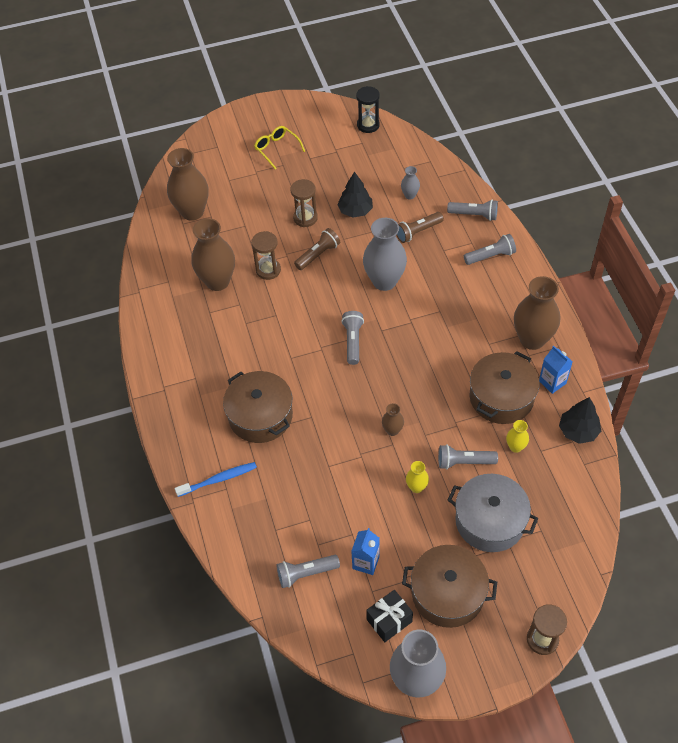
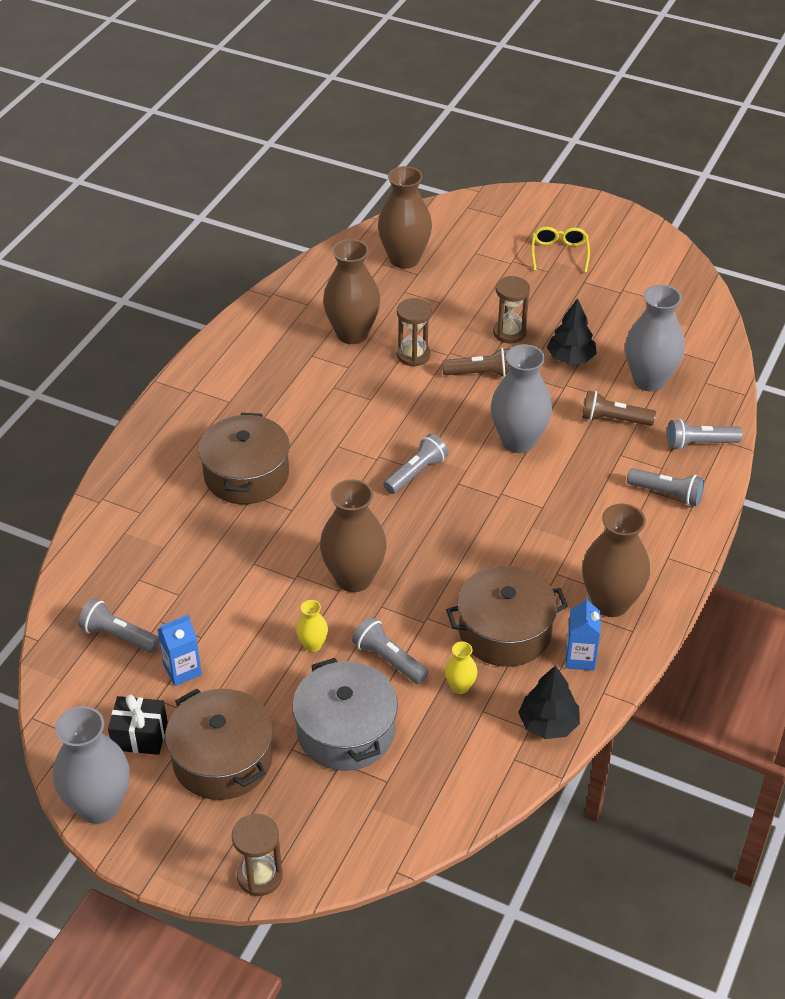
camera: 40 degrees right, 10 degrees down
blue toothbrush [175,462,257,497] -> none
black hourglass [356,86,380,133] -> none
brown vase [382,403,404,436] -> brown vase [320,479,387,592], size x2.14
grey vase [401,166,420,199] -> grey vase [625,285,685,392], size x2.14
grey flashlight [447,200,498,221] -> grey flashlight turned 120 degrees clockwise [667,419,743,450]

